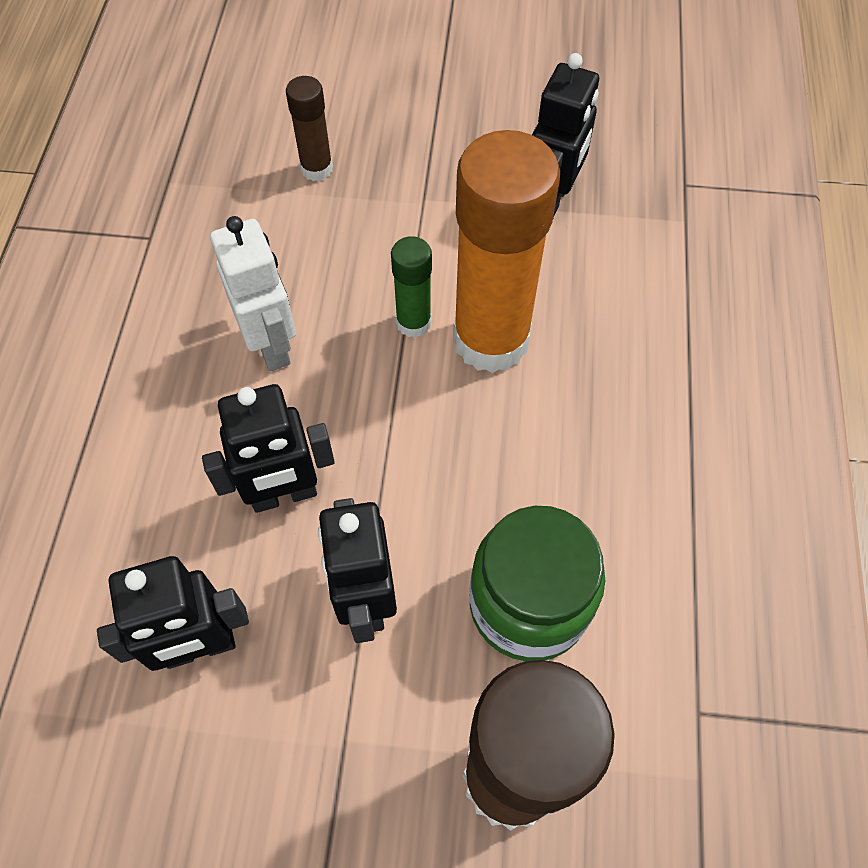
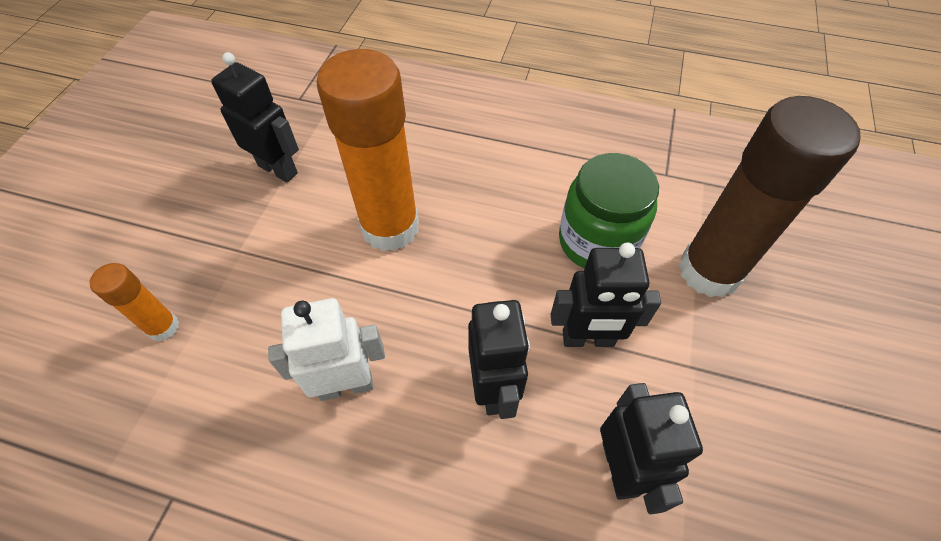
camera: 80 degrees left, 5 degrees down
brown glue stick [286,76,333,181] -> orange glue stick [90,263,179,341]
green glue stick [391,236,432,338] -> none

